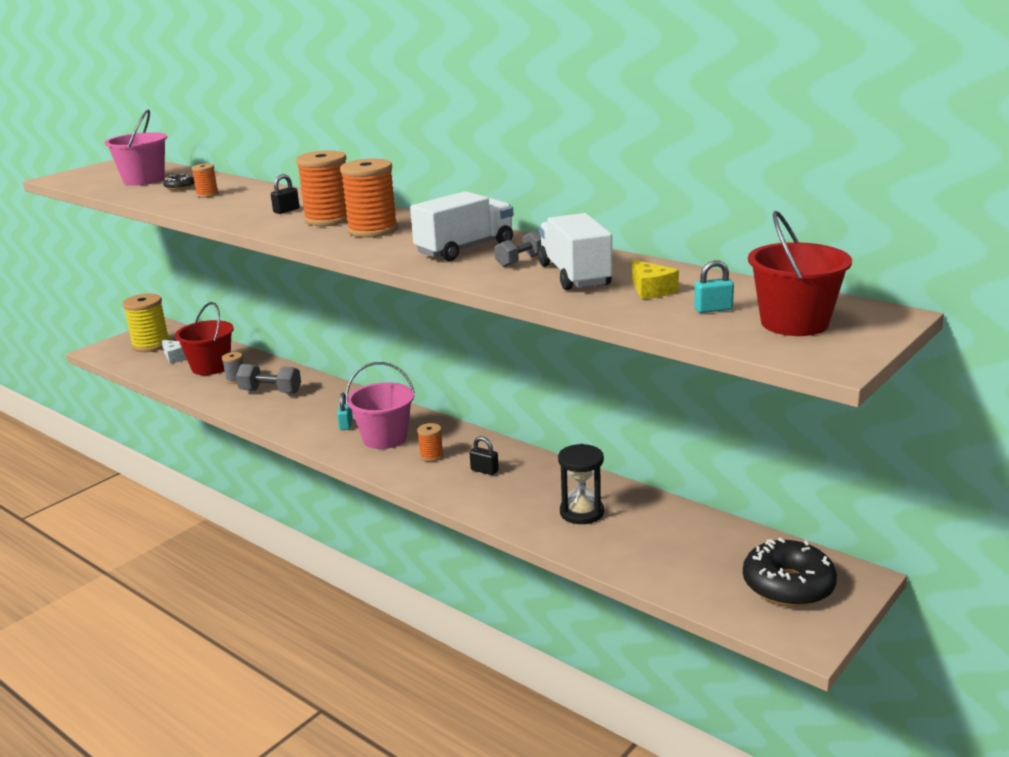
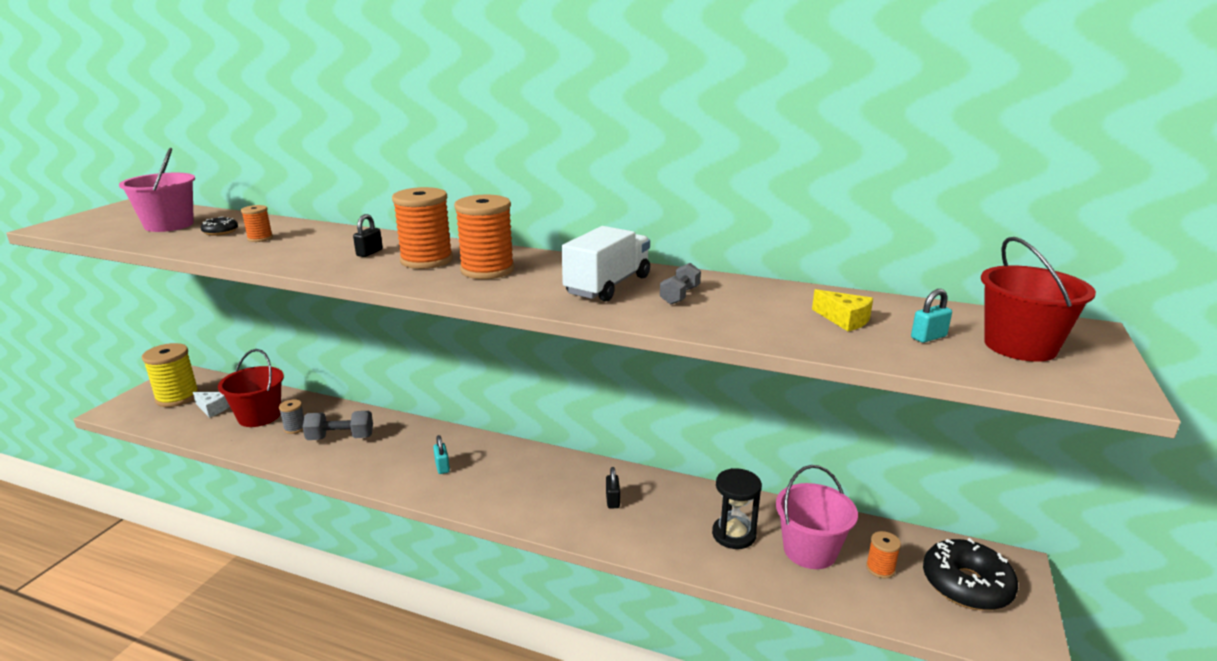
camera: 20 degrees left, 0 degrees up
pink bucket [346,362,415,449] -> pink bucket moved to [776,465,858,569]
orange spool [417,423,443,462] -> orange spool moved to [866,531,901,578]
black padlock [470,436,499,475] -> black padlock turned 75 degrees clockwise [606,467,620,509]
white truck [538,213,612,290] -> none

